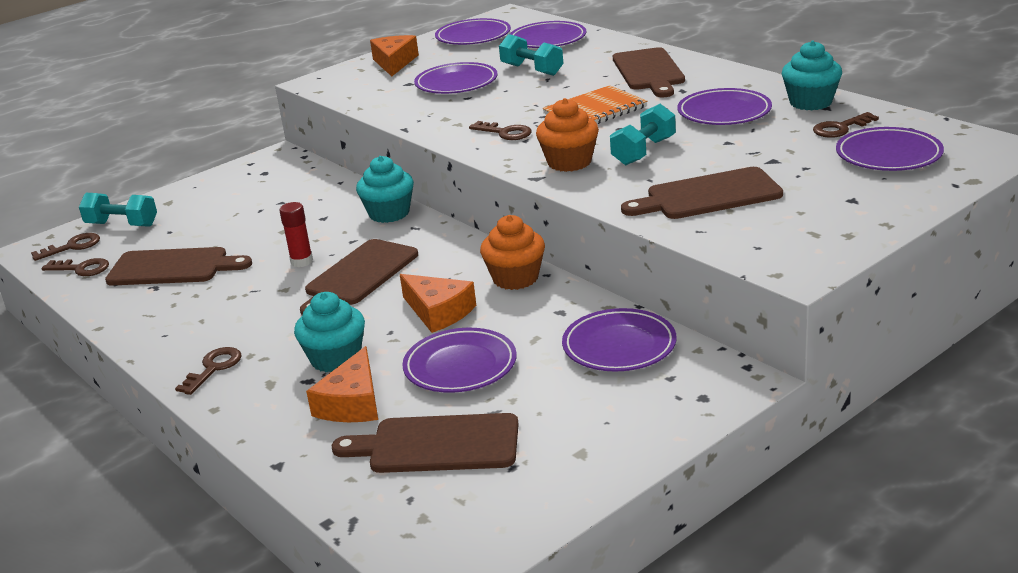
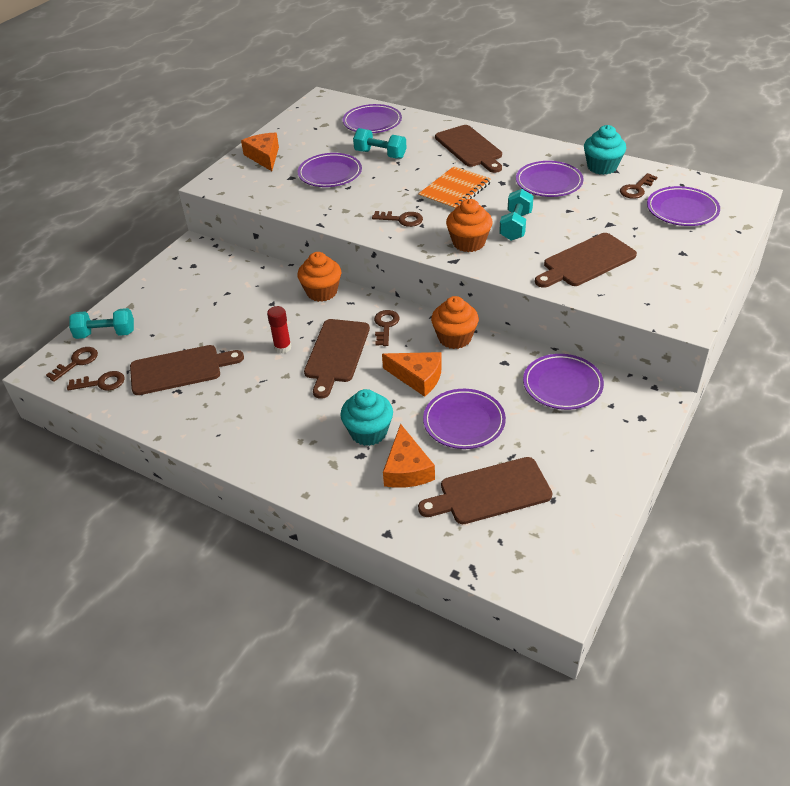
camera: 20 degrees left, 15 degrees up
brown key [175,347,242,395] -> brown key moved to [374,310,400,346]
turquoise cupcake [356,156,414,223] -> orange cupcake [297,252,341,302]
purple plate [435,18,511,45] -> none

